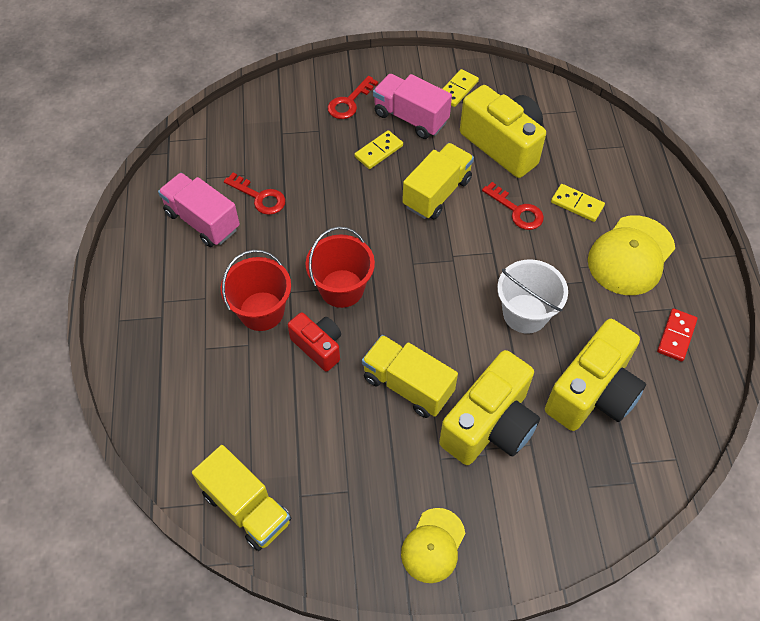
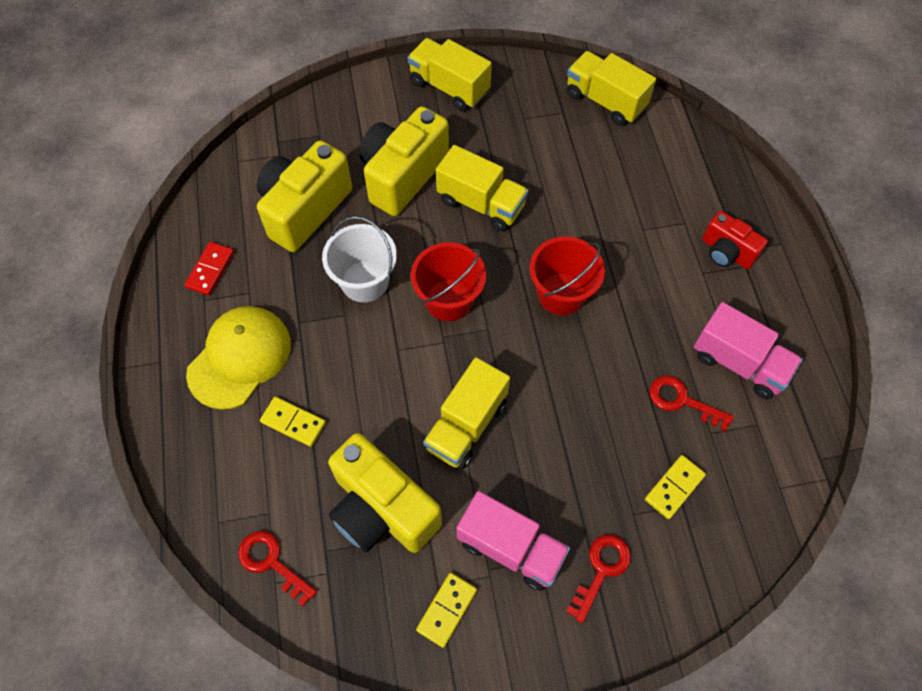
camera: 175 degrees right, 5 degrees up
red bucket [221,250,291,331] -> red bucket moved to [411,242,486,321]
red camera [288,312,341,372] -> red camera moved to [702,211,768,269]
yellow domino [354,130,403,169] -> yellow domino moved to [645,455,706,519]
yellow cap [401,508,465,583] -> yellow truck [408,38,492,111]
red key [482,182,544,230] -> red key moved to [238,531,317,606]

